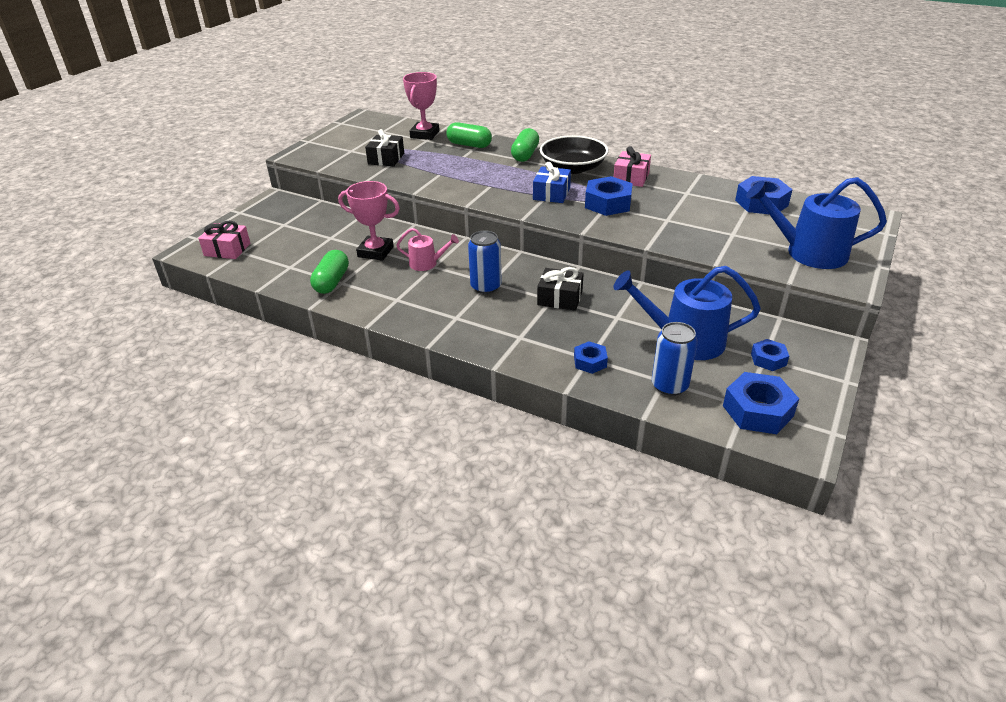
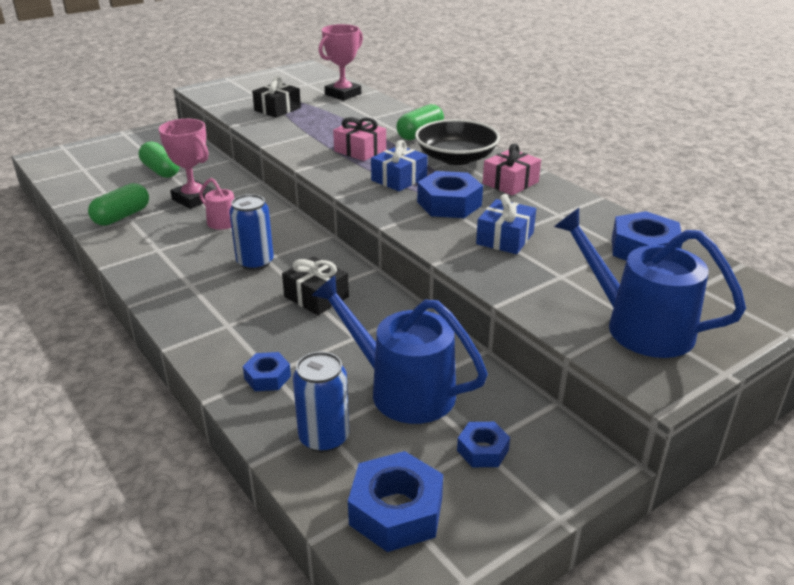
camera: 25 degrees right, 5 degrees down
pink gift [198,221,250,259] -> pink gift moved to [333,117,386,161]
green capsule [446,122,492,148] -> green capsule moved to [139,141,180,178]
none -> blue gift [476,194,536,254]

